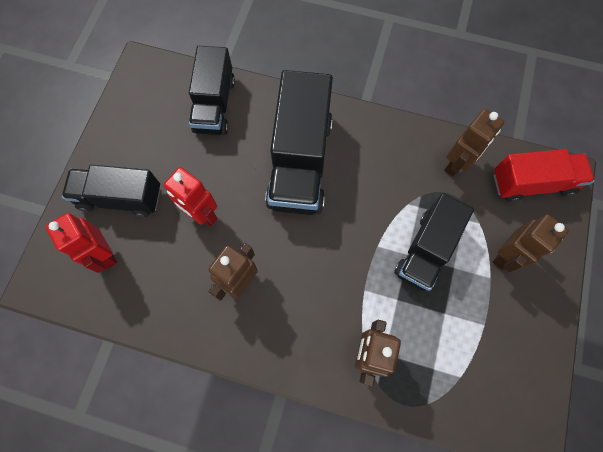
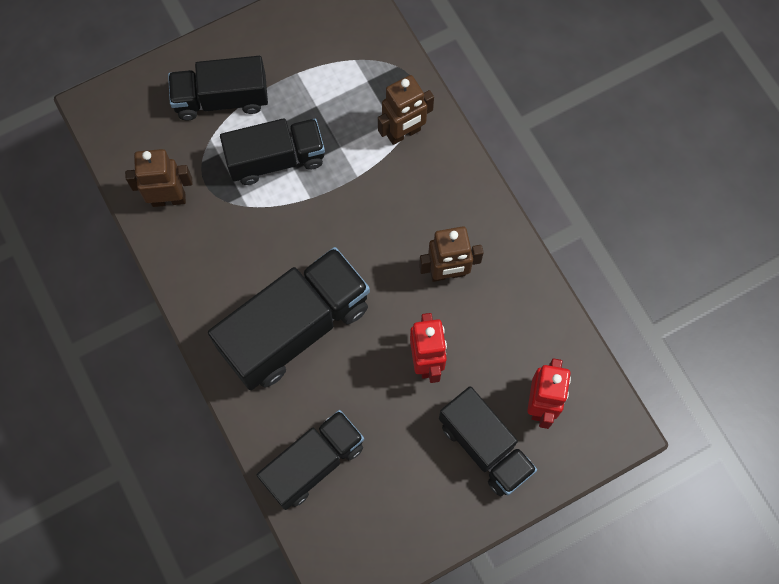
camera: 135 degrees left, 0 degrees up
brown robot [493,214,569,272] -> black truck [168,56,268,120]
red truck [494,149,595,202] -> none

